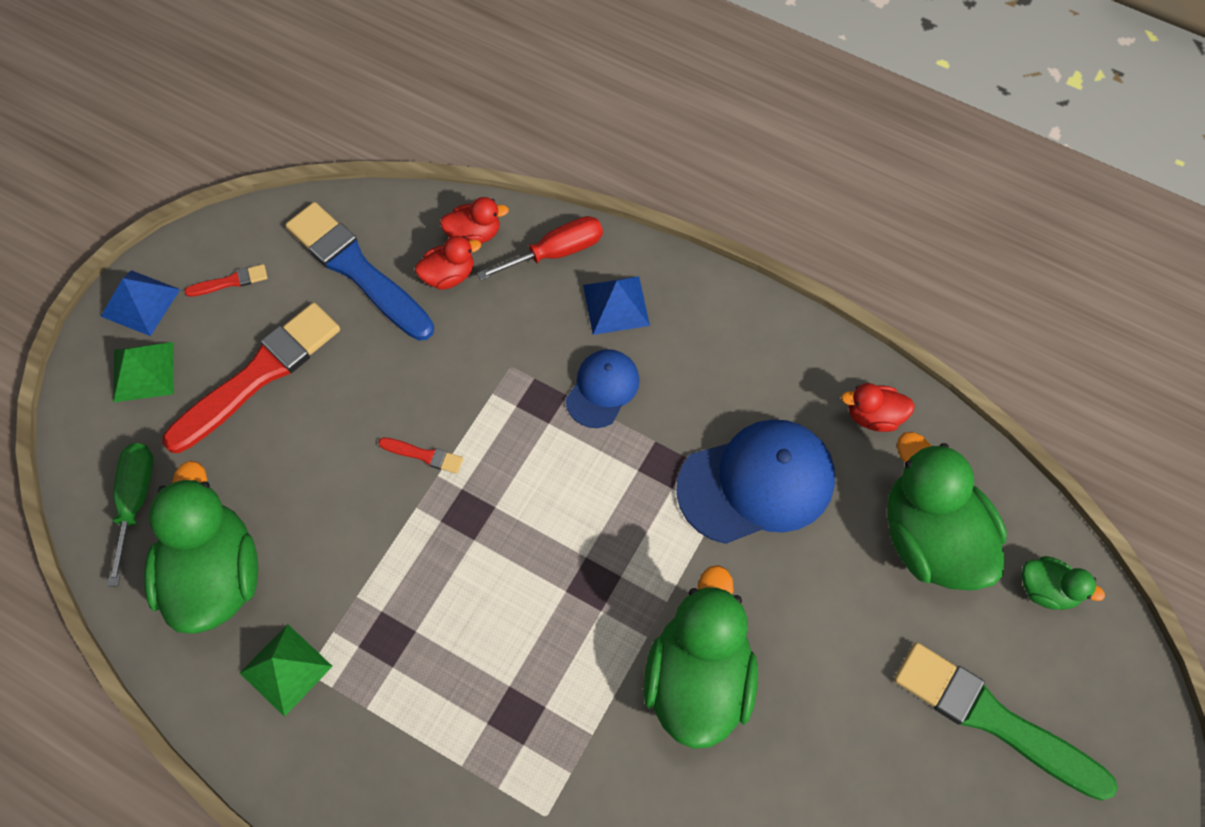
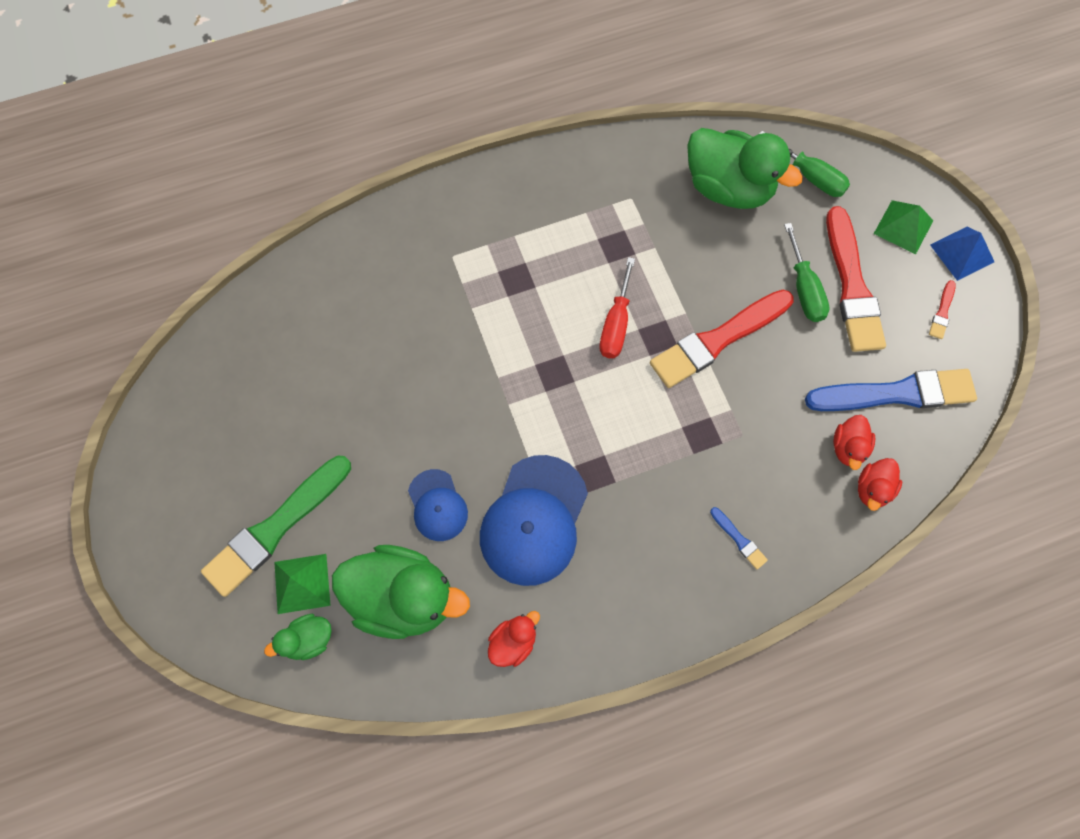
camera: 130 degrees right, 5 degrees up
green pyramid [240,624,333,717] -> green pyramid moved to [274,554,331,614]
red brush [378,437,463,474] -> red brush [650,290,794,388], size x2.41
red screwdriver [477,216,603,281] -> red screwdriver moved to [599,257,635,358]
blue cap [566,349,640,428] -> blue cap moved to [408,469,468,541]
blue pyramid [583,276,650,335] -> blue brush [710,507,768,569]
green duck [643,565,758,749] -> none
green brush [894,642,1118,801] -> green brush turned 150 degrees clockwise [201,455,351,597]
none -> green screwdriver [784,223,830,322]

